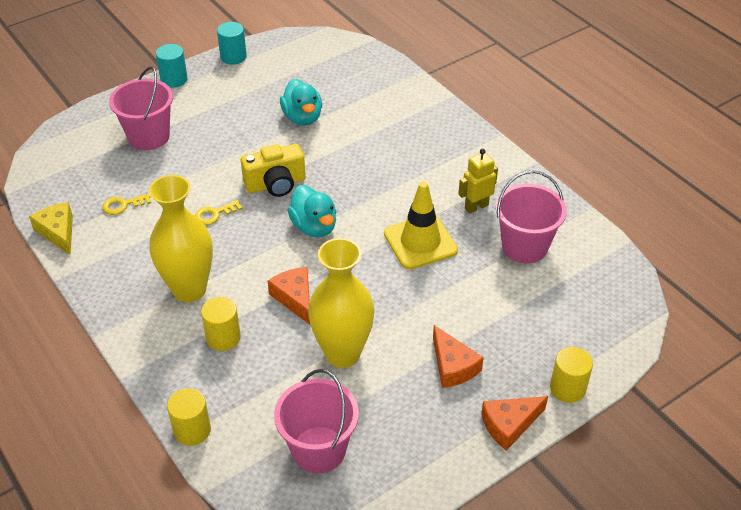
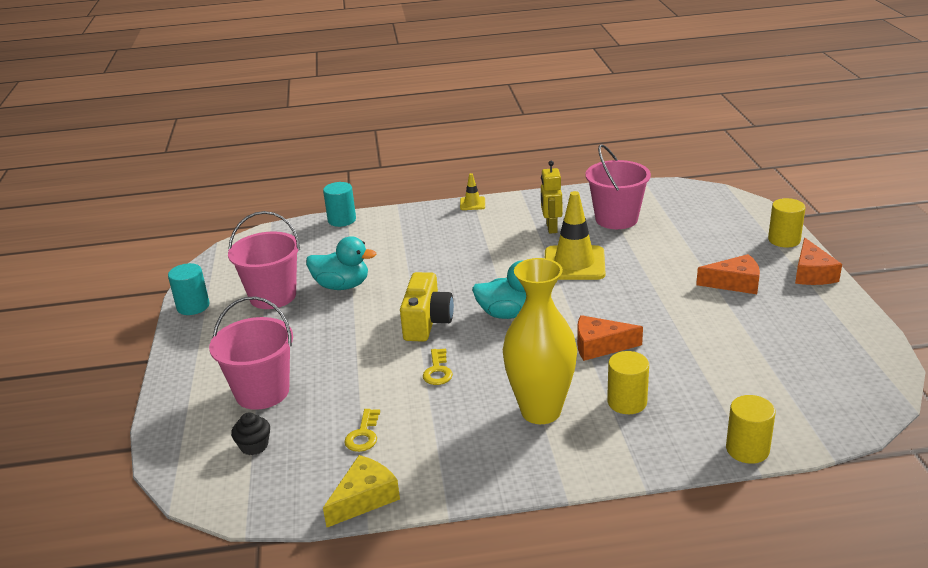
camera: 60 degrees left, 15 degrees down
yellow cheese [29,202,73,255] -> yellow cheese turned 135 degrees clockwise [323,455,400,527]
turquoise cylinder [156,44,188,88] -> turquoise cylinder moved to [323,182,356,227]
pink bucket [274,369,359,473] -> pink bucket moved to [228,211,300,309]
yellow vase [308,238,375,368] -> none
none -> black cupcake [231,412,270,455]
none -> yellow traffic cone [460,173,485,210]

